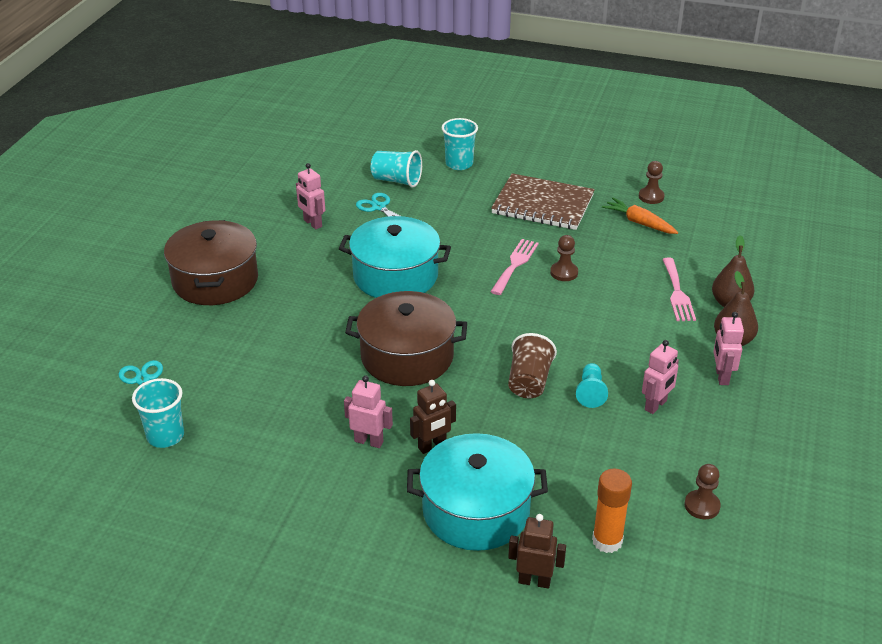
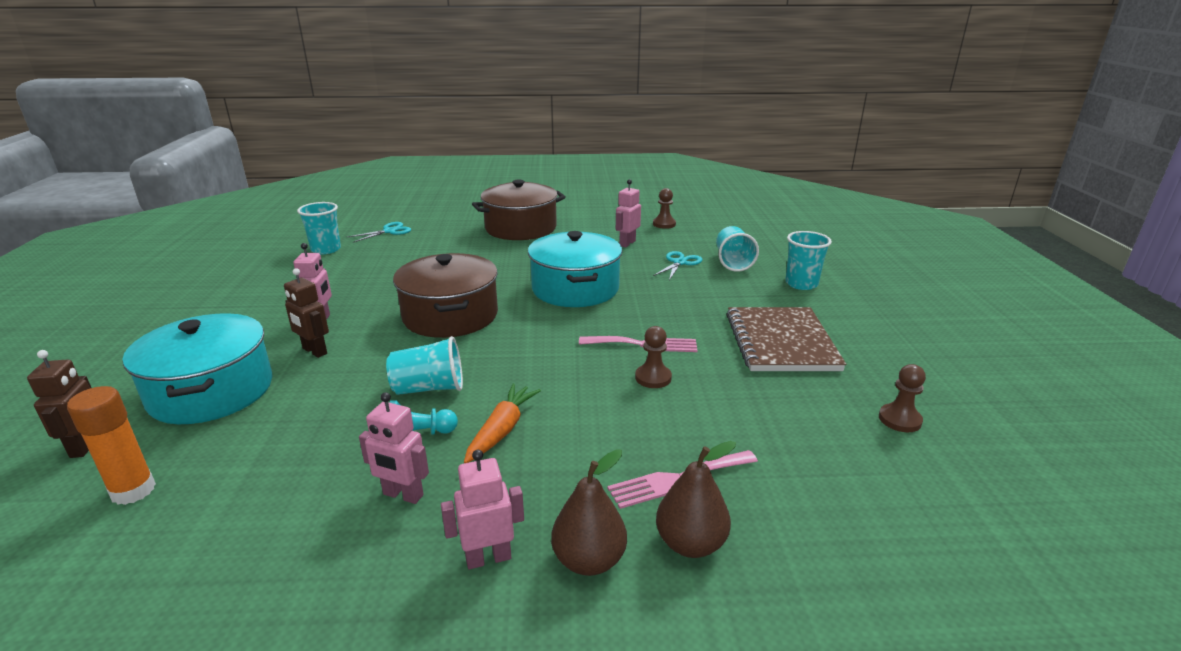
camera: 70 degrees right, 10 degrees down
brown cup [508,333,557,398] -> turquoise cup [386,336,463,395]
orange carrot [602,198,678,234] -> orange carrot moved to [464,383,541,463]
brown pawn [685,464,721,519] -> brown pawn moved to [653,188,676,229]

